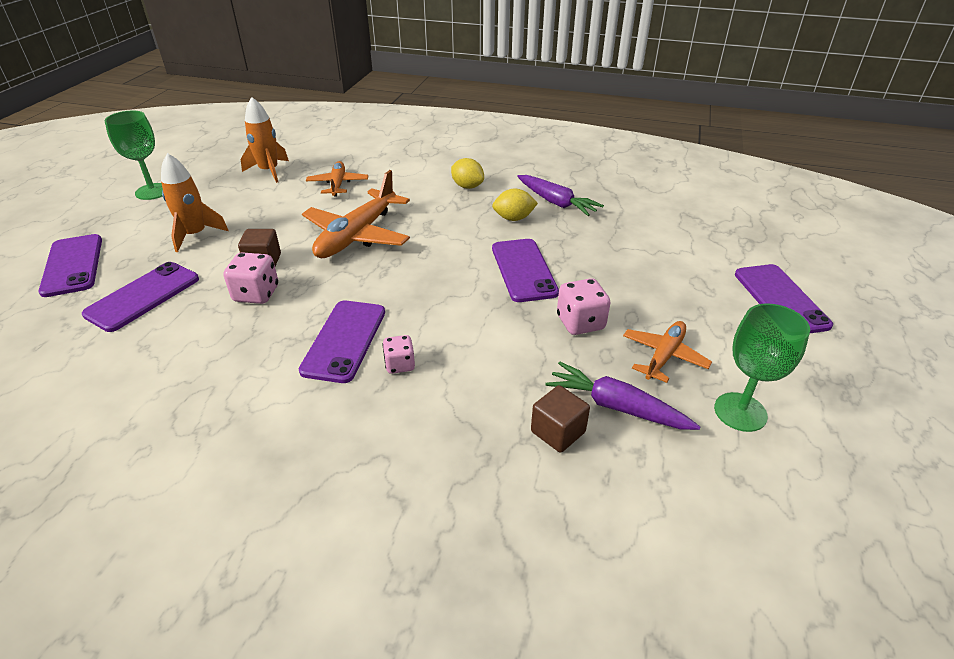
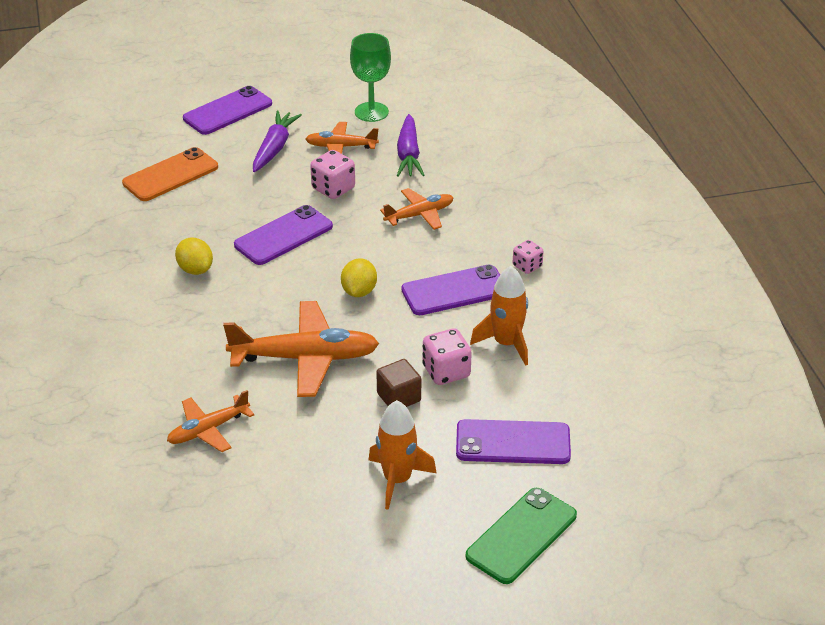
camera: 120 degrees left, 0 degrees up
purple phone [39,234,102,297] -> green phone [466,488,577,584]
green goblet [105,110,163,200] -> none
orange rocket [241,97,289,183] -> orange rocket moved to [470,266,528,366]
pink dice [382,335,415,374] -> pink dice moved to [513,240,544,274]
yellow lemon [451,158,484,189] -> yellow lemon moved to [341,258,377,297]
purple carrot [517,175,604,216] -> purple carrot moved to [253,111,302,172]
brown cube [531,385,590,453] -> none
none -> orange phone [122,147,218,201]
none -> orange plane [380,188,453,230]

